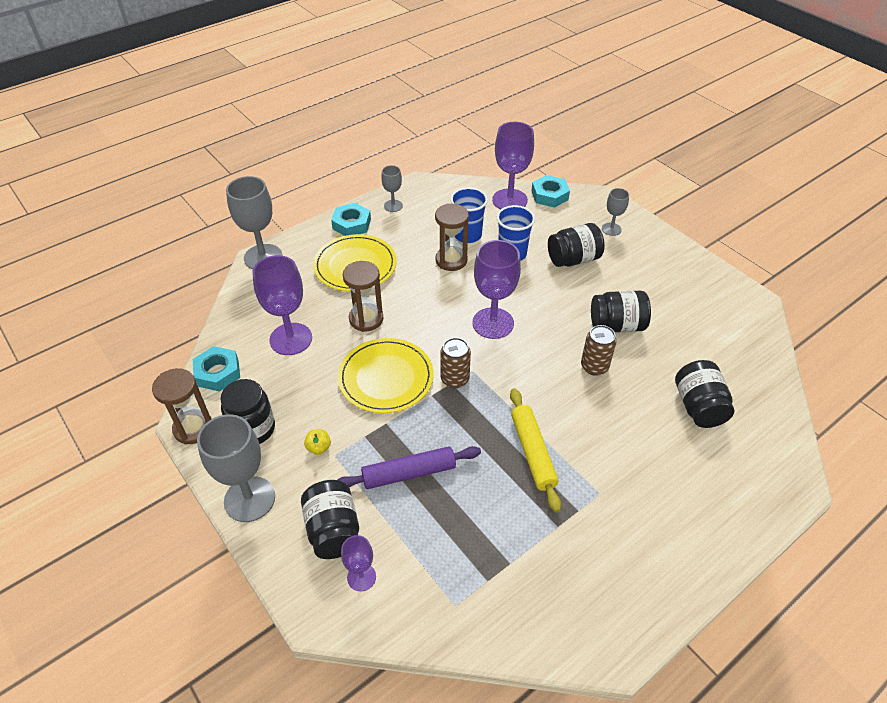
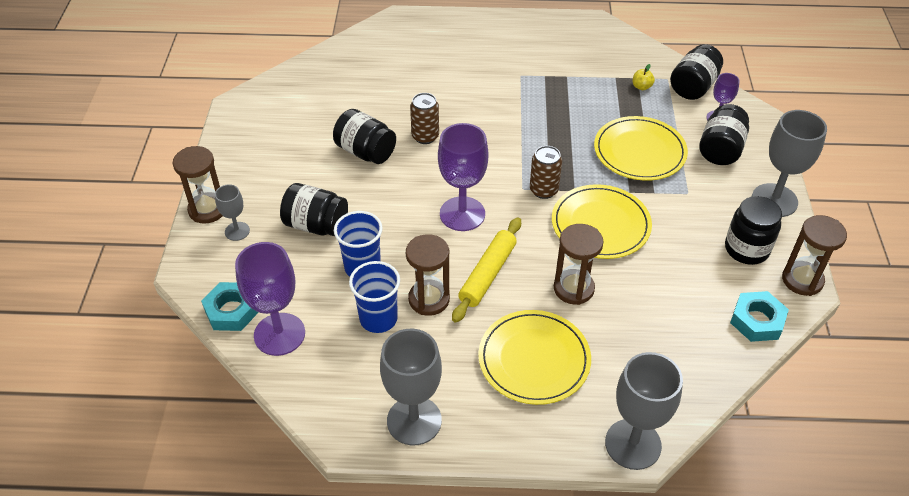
camera: 140 degrees left, 0 degrees up
purple goblet [252,255,312,355] -> none
yellow apple [304,429,331,455] -> yellow apple moved to [633,64,655,90]
turquoise nut [331,203,371,236] -> none
purple rolling pin [338,446,481,489] -> yellow plate [594,116,688,181]
grey goblet [381,165,403,212] -> grey goblet [380,329,442,446], size x1.88
yellow rolling pin [510,388,561,512] -> yellow rolling pin moved to [452,217,521,323]
black jar [675,360,734,428] -> black jar moved to [670,44,723,100]
none -> brown hourglass [172,146,222,224]

